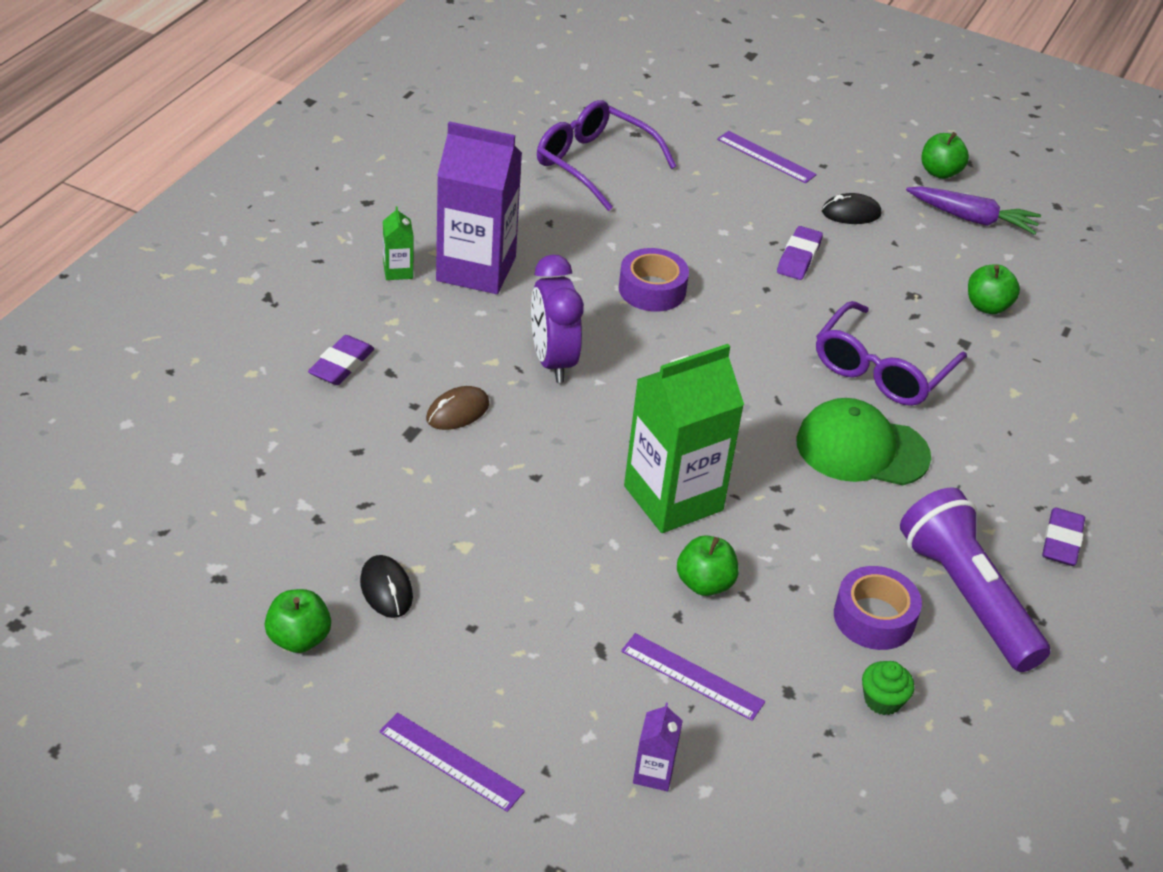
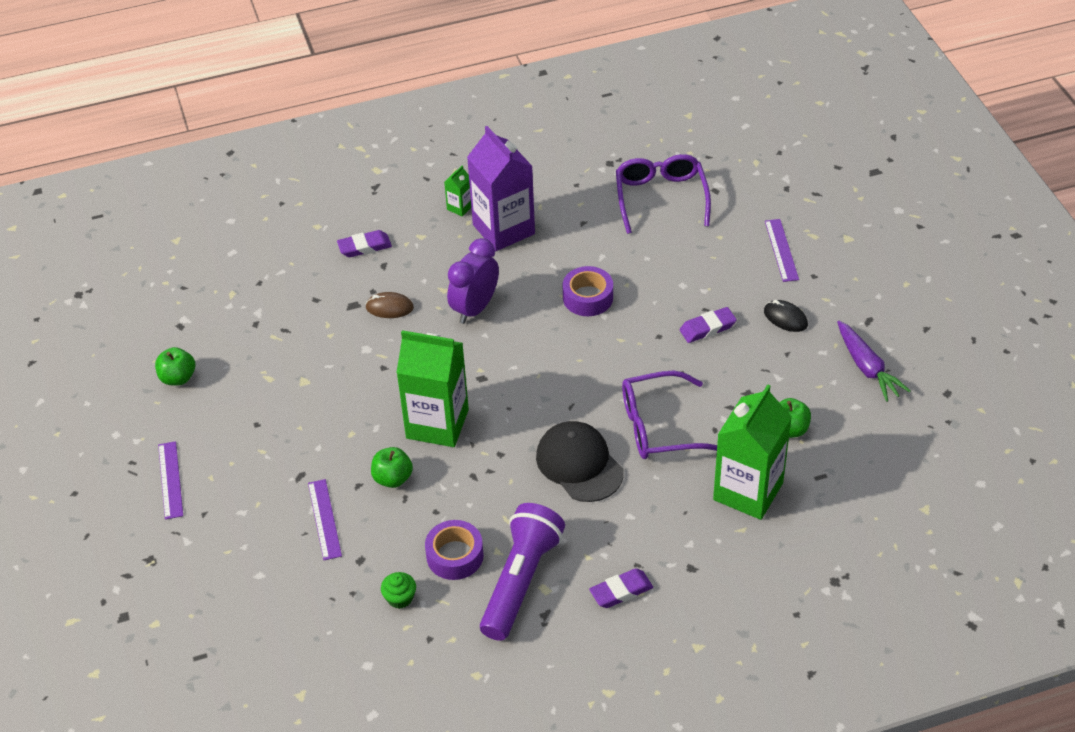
camera: 50 degrees right, 5 degrees up
black mouse [360,555,413,618] -> none
purple carton [633,702,683,791] -> none
green cap [796,398,931,485] -> black cap [536,421,623,502]
green apple [922,132,969,179] -> none
none -> green carton [713,384,792,520]

